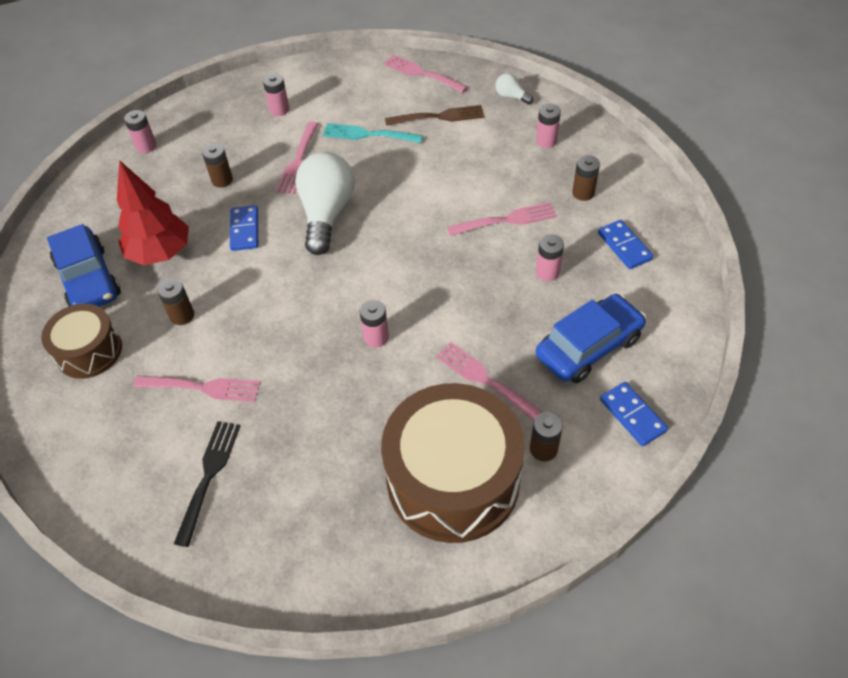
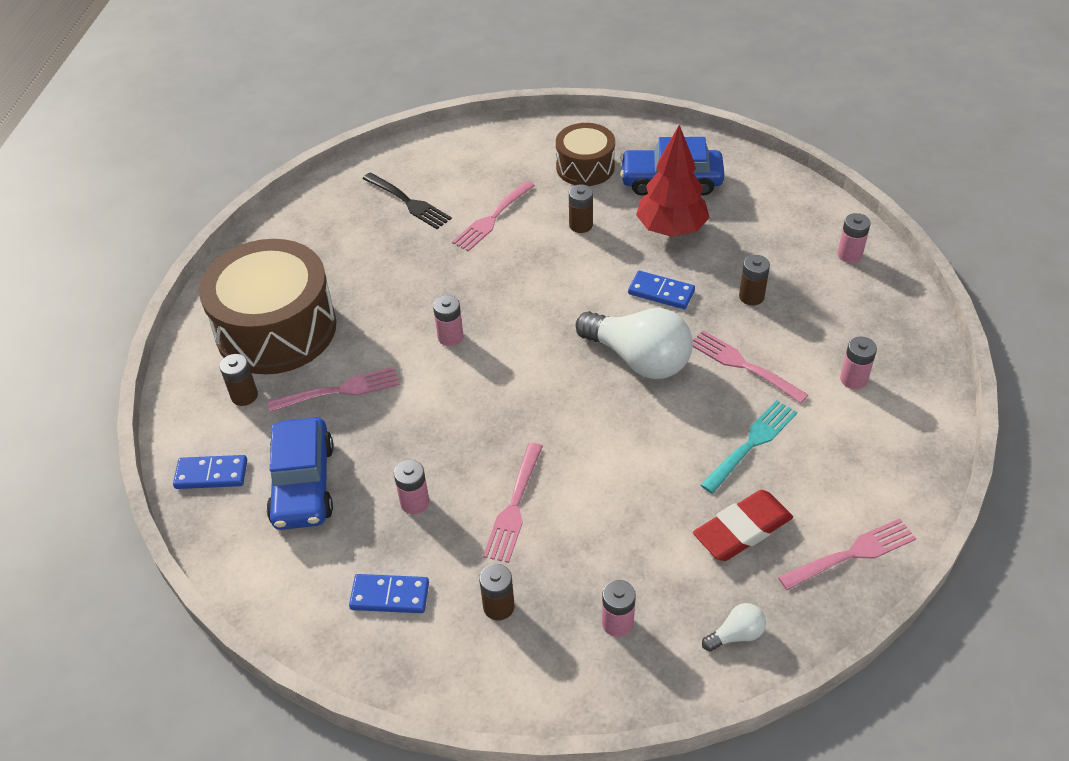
camera: 120 degrees right, 5 degrees down
brown fork [385,105,484,126] -> red eraser [693,490,793,561]

